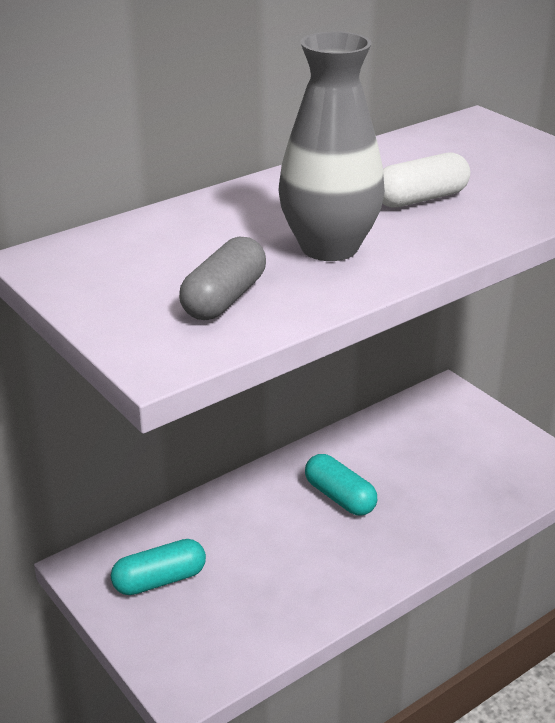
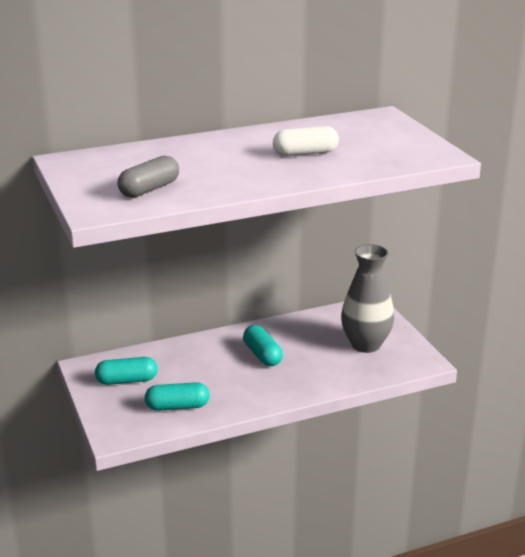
camera: 15 degrees right, 5 degrees down
grey vase [278,31,385,261] -> grey vase moved to [341,244,394,353]
none -> turquoise capsule [144,382,209,411]

